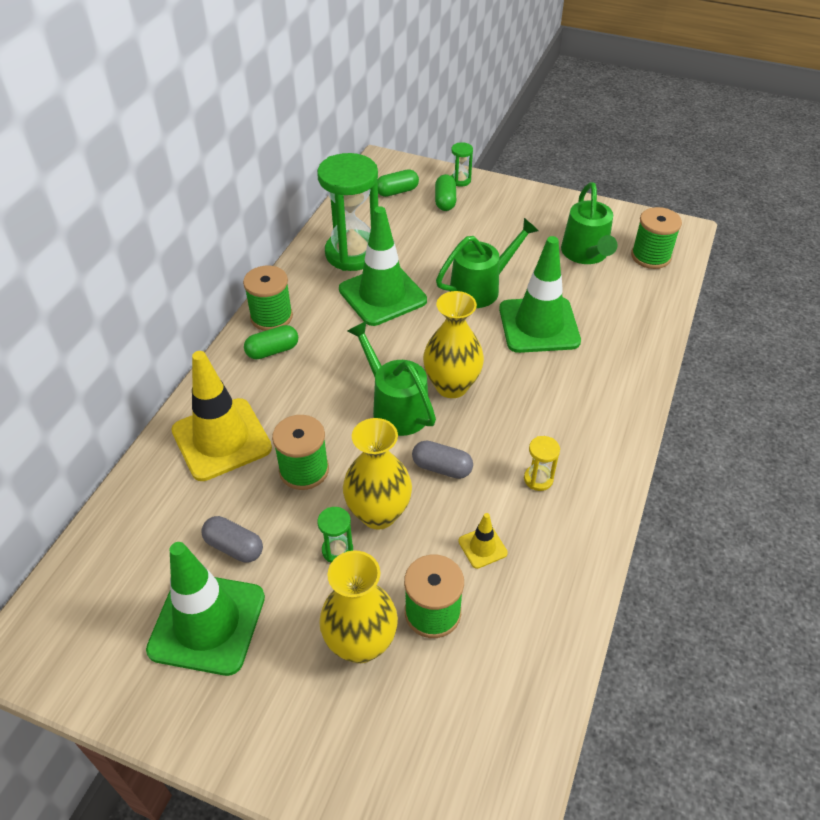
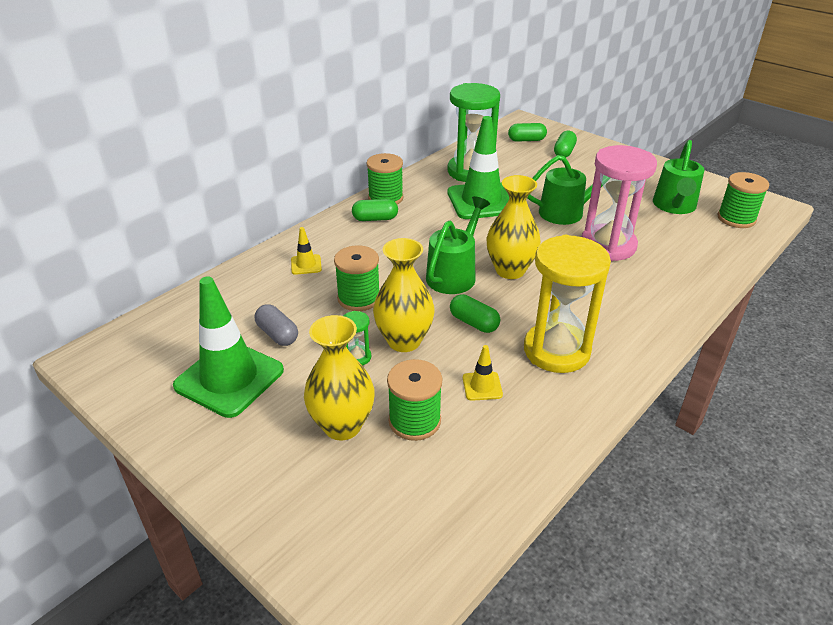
camera: 20 degrees right, 10 degrees down
yellow traffic cone [172,351,272,481] -> yellow traffic cone [291,227,322,275], size x0.43
green watering can [347,321,436,436] -> green watering can turned 45 degrees clockwise [426,196,490,294]
grey capsule [412,441,473,479] -> green capsule [450,294,500,333]
green hourglass [451,142,473,187] -> none
green traffic cone [499,236,581,353] -> pink hourglass [582,145,657,261]
yellow hourglass [524,436,560,491] -> yellow hourglass [524,235,611,373], size x2.41

